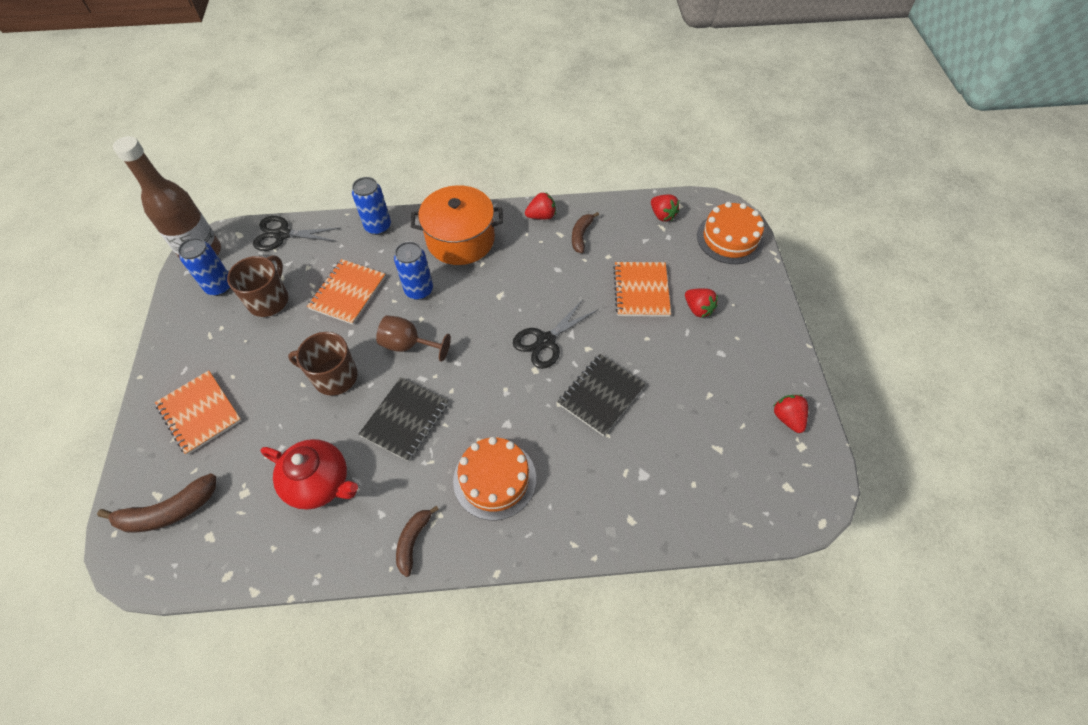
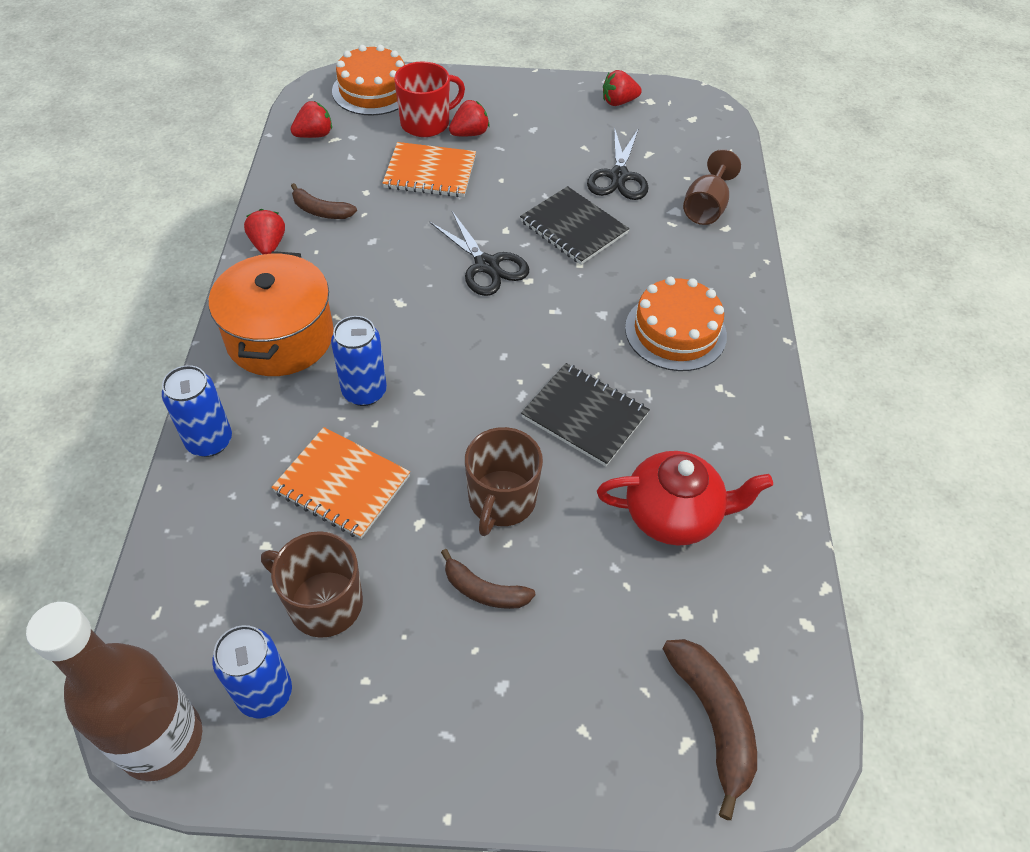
camera: 85 degrees left, 5 degrees down
orange notebook [155,370,242,455] -> none
black scissors [253,216,340,251] -> black scissors moved to [587,127,649,200]
red teapot [261,439,358,509] -> red teapot turned 60 degrees clockwise [597,451,773,546]
brown goblet [376,315,451,362] -> brown goblet moved to [683,149,741,225]
brown banana [396,506,439,577] -> brown banana moved to [441,549,536,609]
none -> red mug [394,61,465,137]

